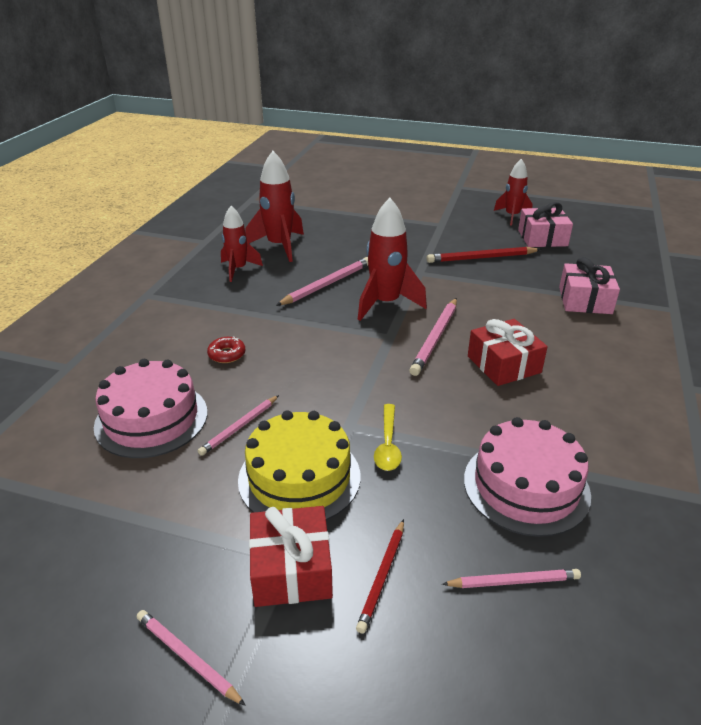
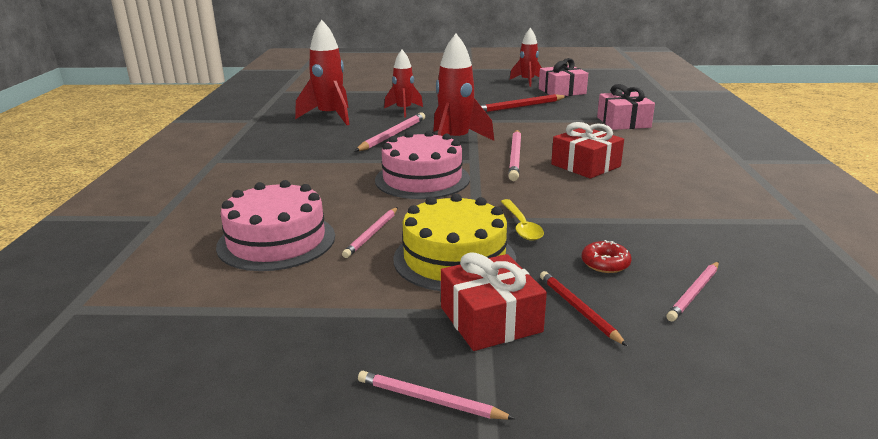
camera: 15 degrees left, 10 degrees down
red donut [207,336,246,363] -> red donut moved to [581,240,632,273]
red rocket [221,206,263,282] -> red rocket moved to [384,50,423,117]
red pencil [356,519,404,634] -> red pencil turned 150 degrees clockwise [540,271,627,346]
pink pencil [442,569,581,588] -> pink pencil turned 150 degrees clockwise [666,262,719,322]
pink cake [464,417,591,537] -> pink cake moved to [375,131,470,199]

